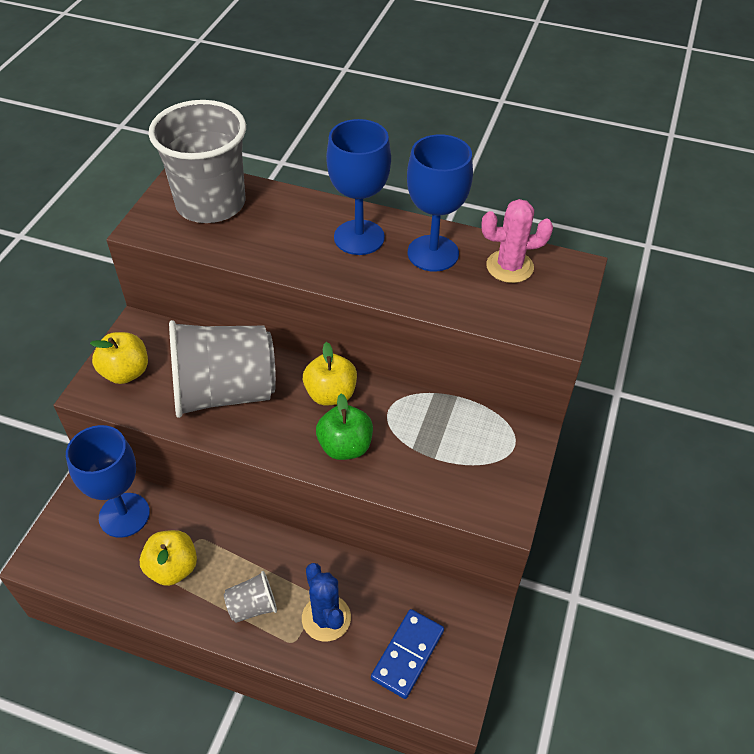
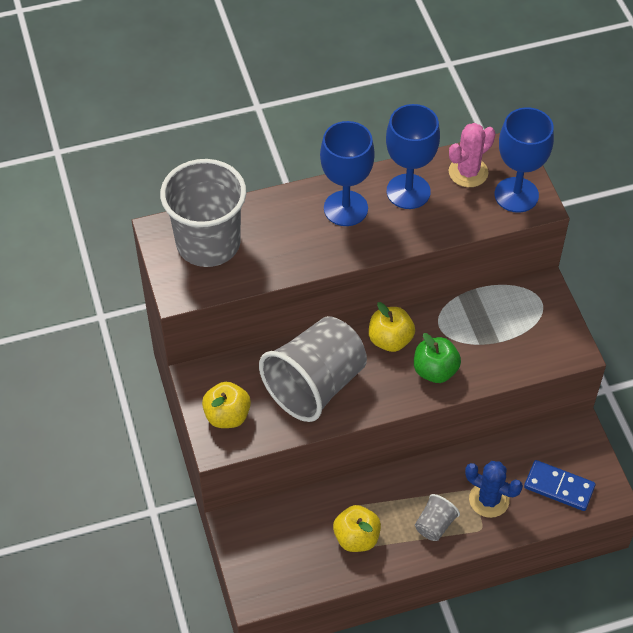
camera: 35 degrees left, 5 degrees up
blue goblet [66,425,150,538] -> blue goblet moved to [495,107,554,213]
blue domino [371,609,444,699] -> blue domino turned 60 degrees counterclockwise [524,460,596,511]

